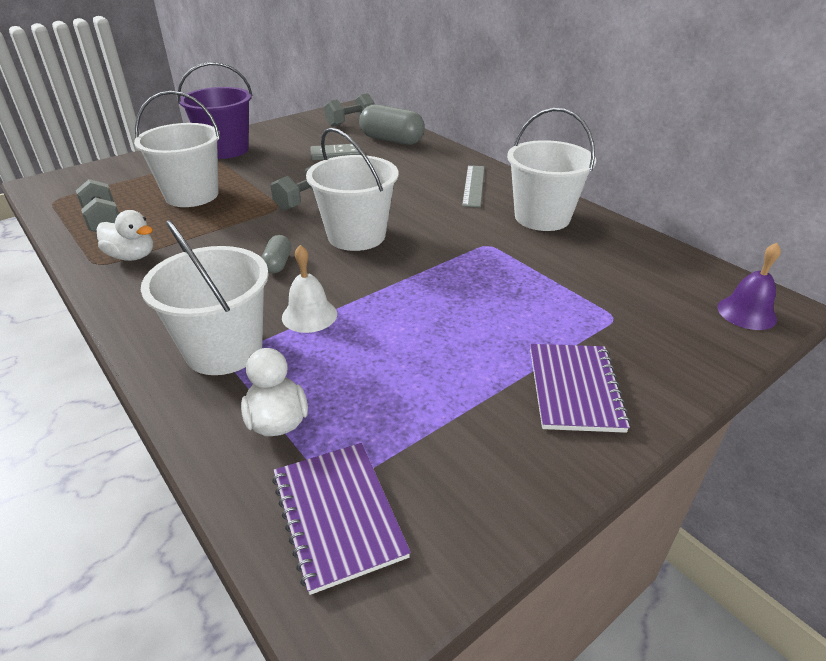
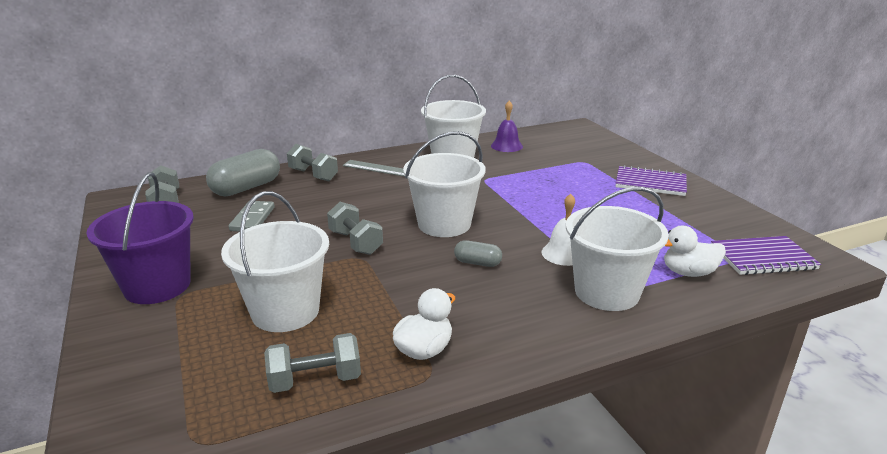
camera: 75 degrees left, 10 degrees down
purple bell [717,243,781,330] -> purple bell moved to [491,101,523,152]
none -> grey dumbbell [287,144,338,181]

